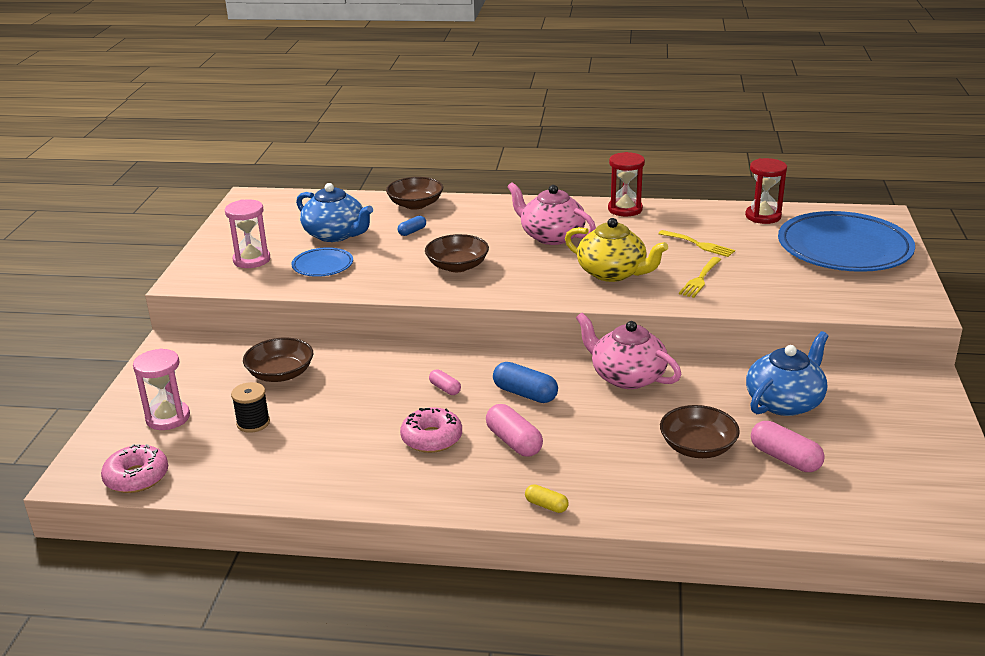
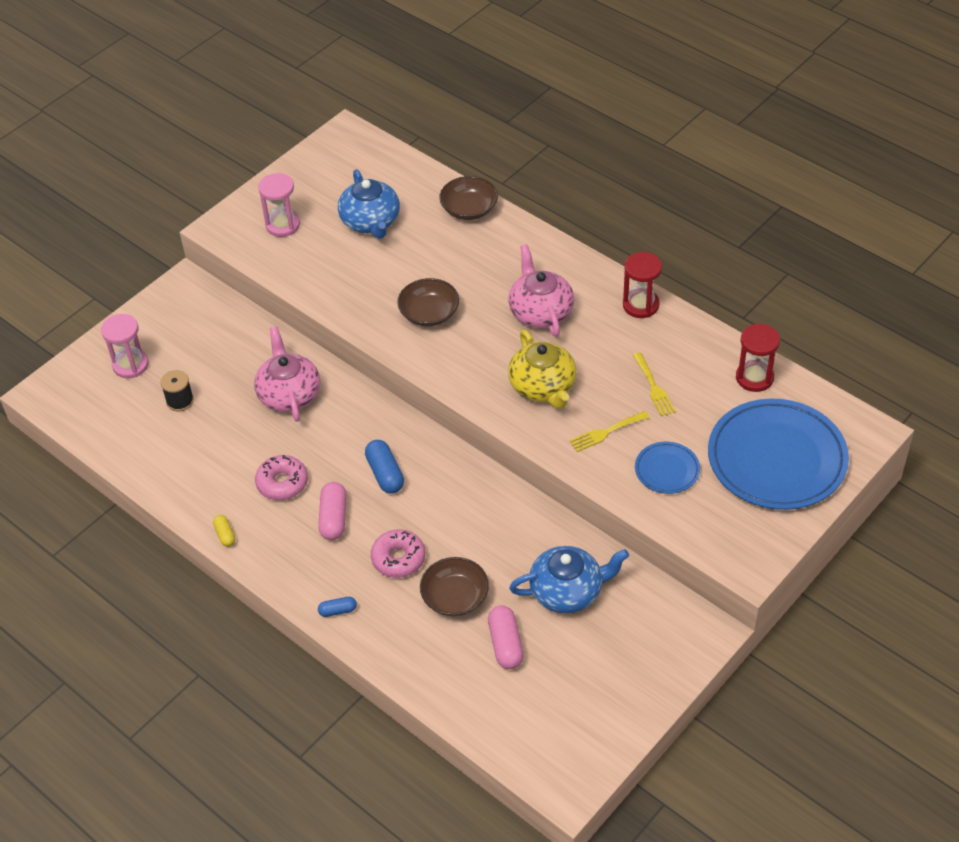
camera: 35 degrees right, 20 degrees up
pink donut [101,444,168,493] -> pink donut moved to [371,529,425,578]
brown bowl [243,338,313,382] -> none
blue plate [291,247,353,277] -> blue plate moved to [635,442,700,494]
blue capsule [398,216,426,236] -> blue capsule moved to [318,597,357,617]
pink capsule [429,369,461,395] -> none
yellow capsule [525,484,569,513] -> yellow capsule moved to [213,515,235,547]
pink teapot [576,313,682,389] -> pink teapot moved to [254,326,320,422]

